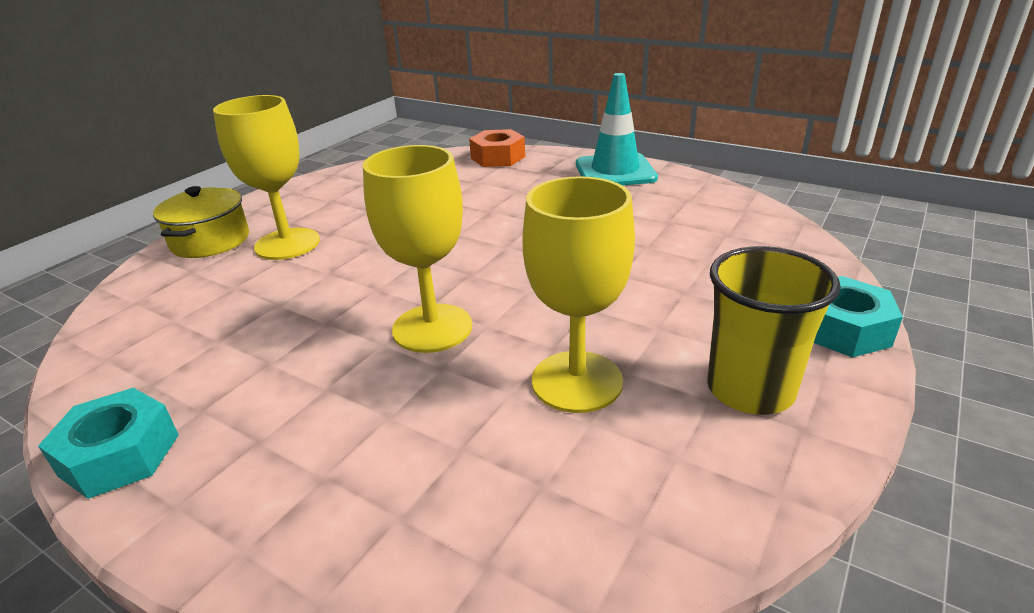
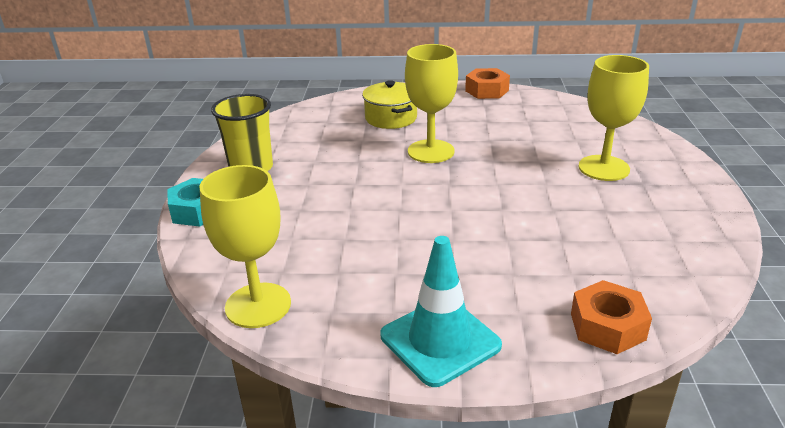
camera: 150 degrees right, 0 degrees up
turquoise nut [38,388,179,499] -> orange nut [465,68,510,99]
yellow pot [153,186,249,258] -> yellow pot moved to [362,80,417,129]
yellow goblet [523,176,635,413] -> yellow goblet moved to [199,165,291,328]

